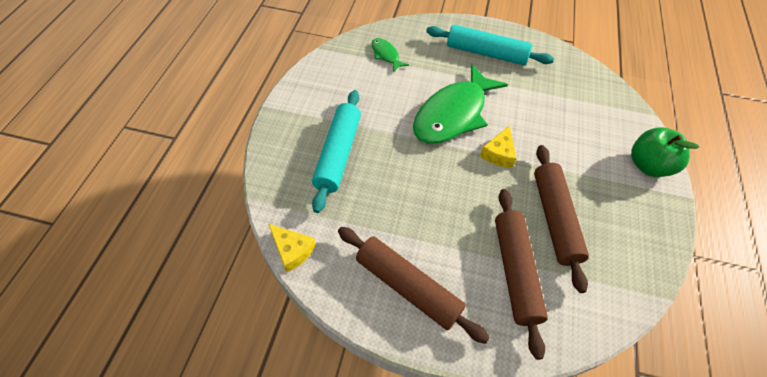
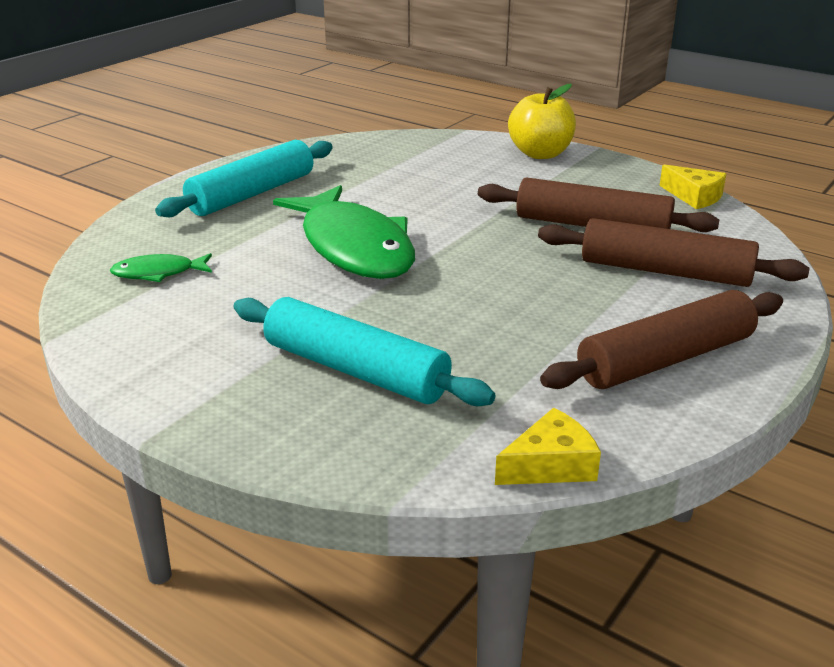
camera: 65 degrees left, 25 degrees down
yellow cheese [480,125,517,168] -> yellow cheese moved to [659,164,726,209]
green apple [631,127,699,177] -> yellow apple [508,84,576,159]

